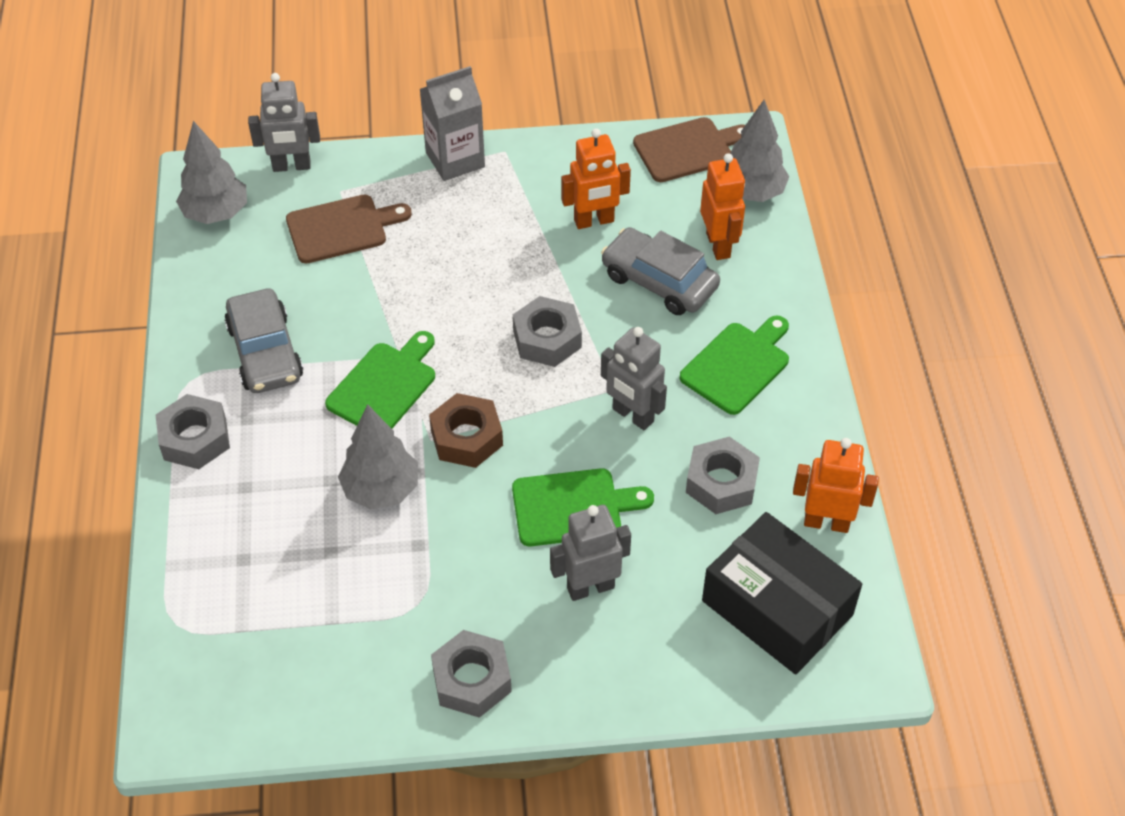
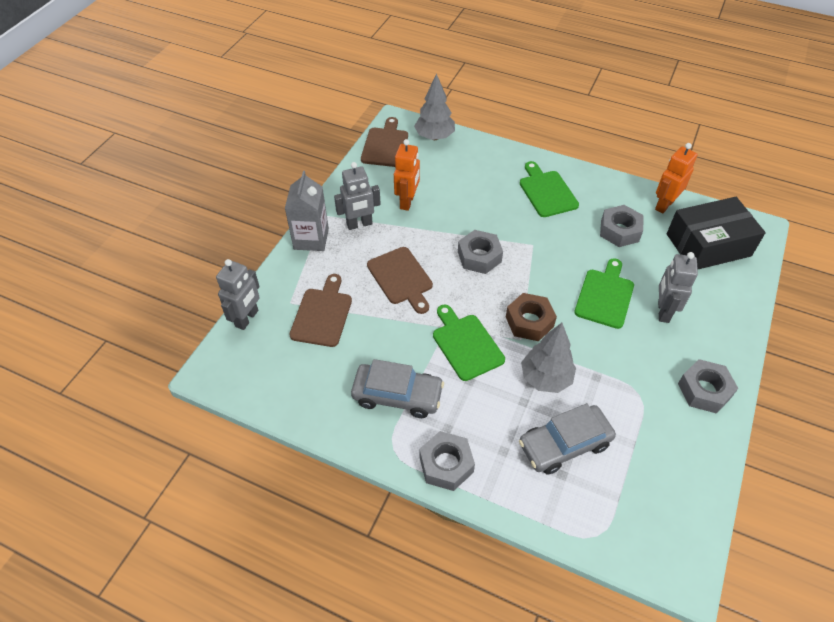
camera: 60 degrees left, 0 degrees up
grey tree [176,121,247,224] -> none
grey car [601,227,720,315] -> grey car moved to [519,403,616,475]
grey robot [601,327,667,430] -> grey robot moved to [334,162,381,230]
orange robot [700,153,745,260] -> none
none -> brown cutting board [367,247,433,314]

